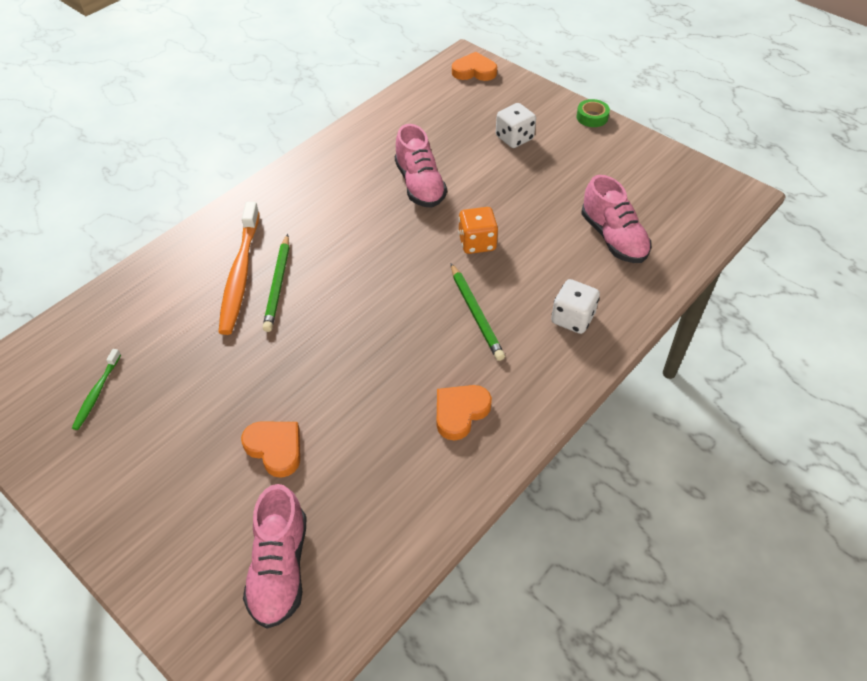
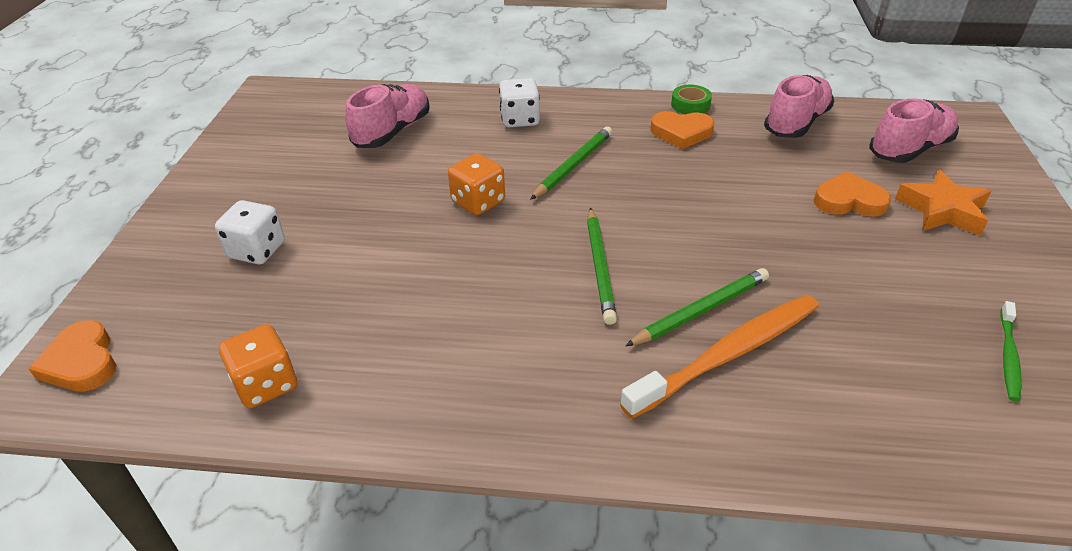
camera: 125 degrees left, 10 degrees down
green toothbrush [72,349,121,430] -> green toothbrush turned 135 degrees clockwise [1000,301,1022,402]
orange heart [241,421,300,478] -> orange heart turned 90 degrees clockwise [814,171,891,217]
pink shoe [395,124,447,208] -> pink shoe moved to [764,75,834,138]
green tape [577,99,610,127] -> green tape moved to [671,85,712,114]
none -> orange dice [219,324,297,408]
none -> green pencil [587,207,617,325]
none -> orange star [895,170,991,236]

